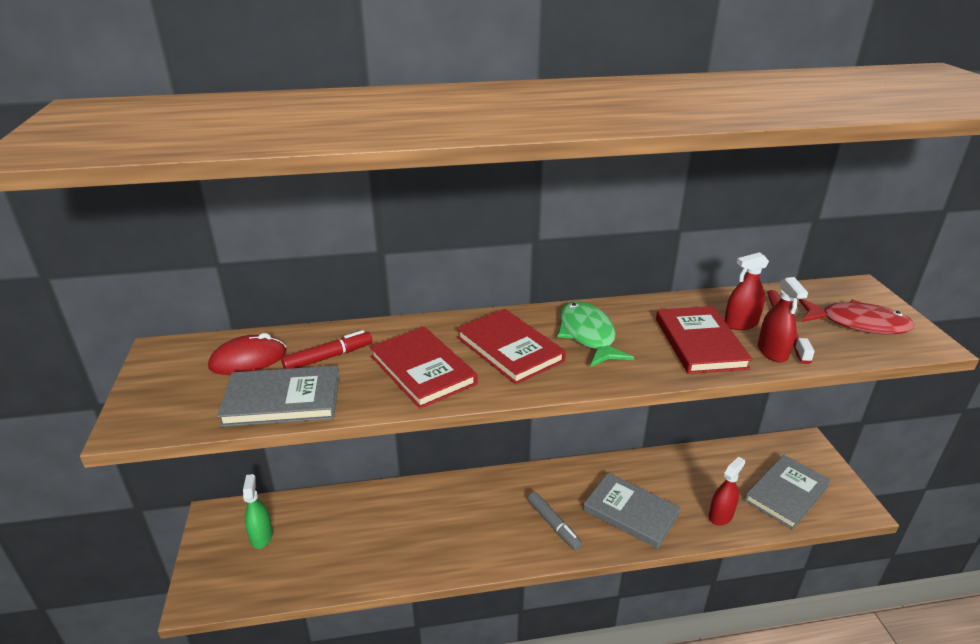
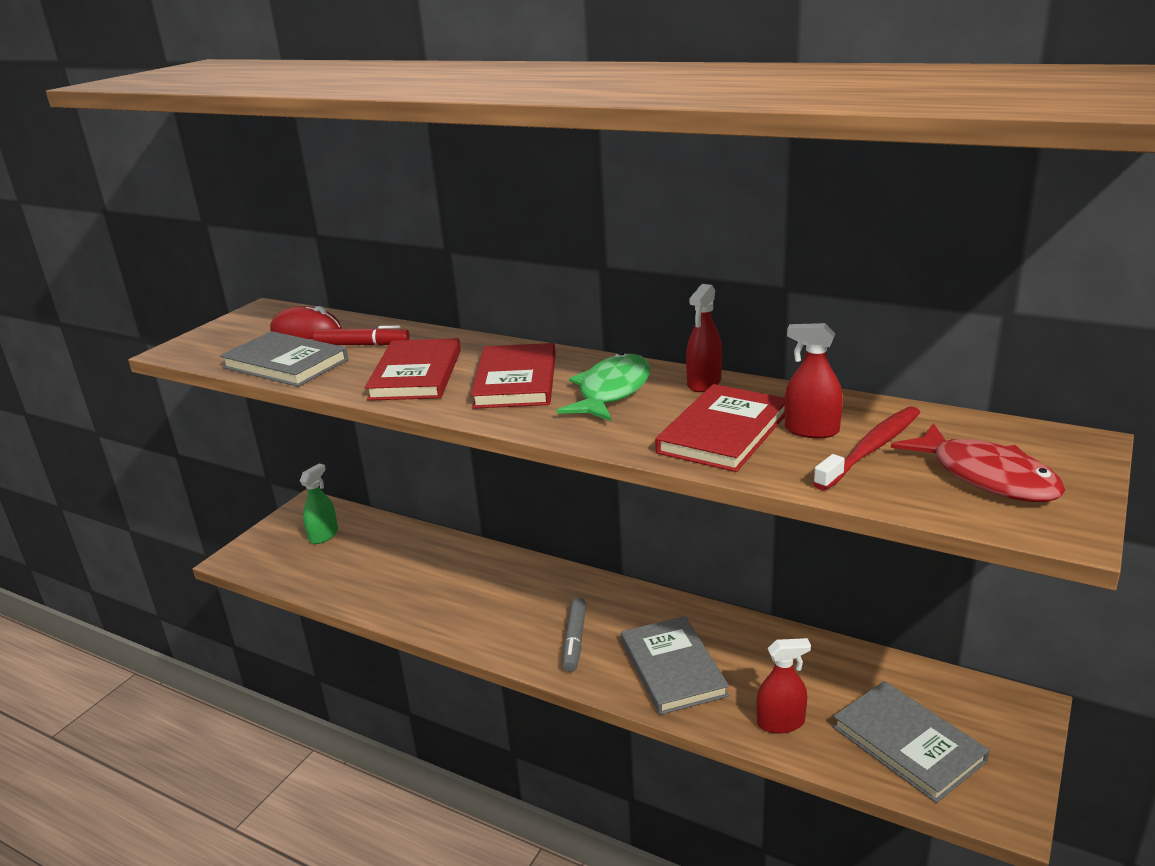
camera: 40 degrees right, 5 degrees down
grey book [744,455,831,529] -> grey book turned 60 degrees clockwise [833,681,990,803]
red spray bottle [758,277,808,362] -> red spray bottle moved to [686,284,722,392]

